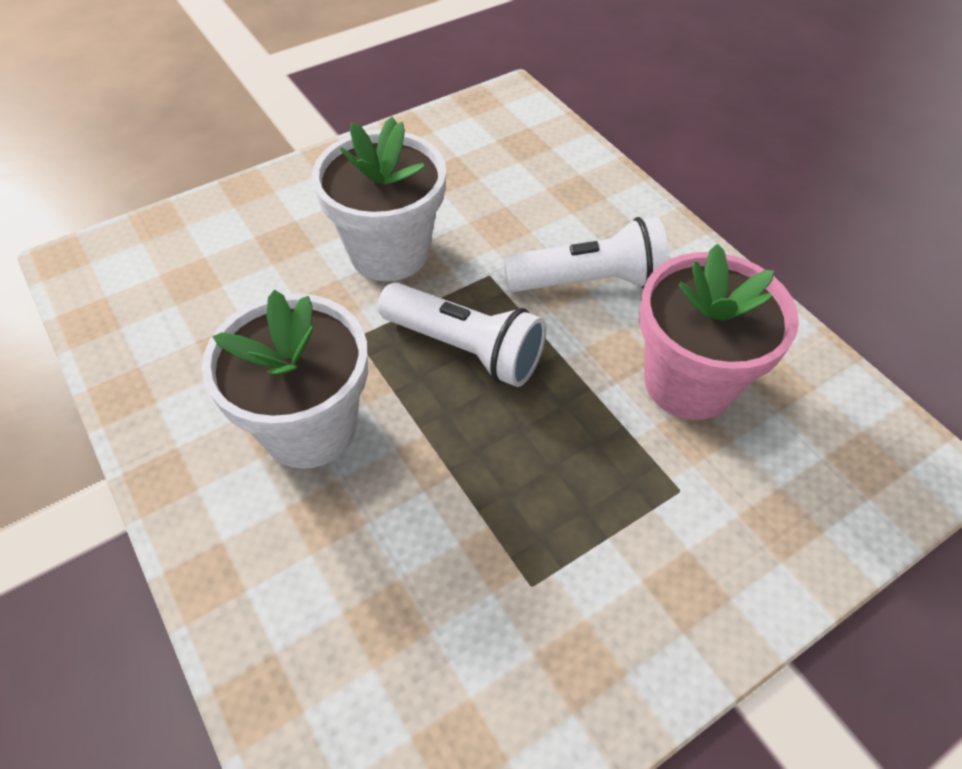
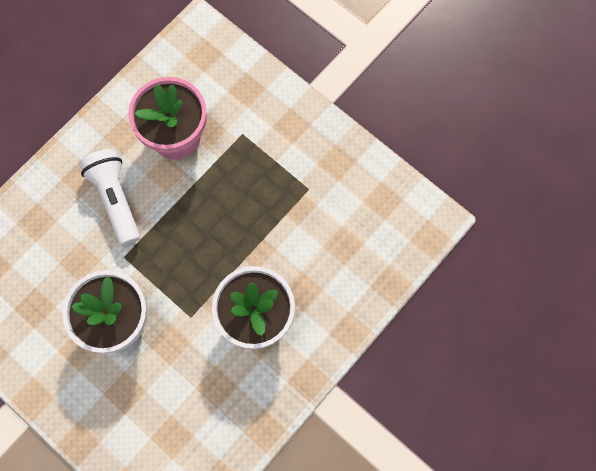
camera: 105 degrees left, 20 degrees up
white flashlight [378,283,547,387] -> none

